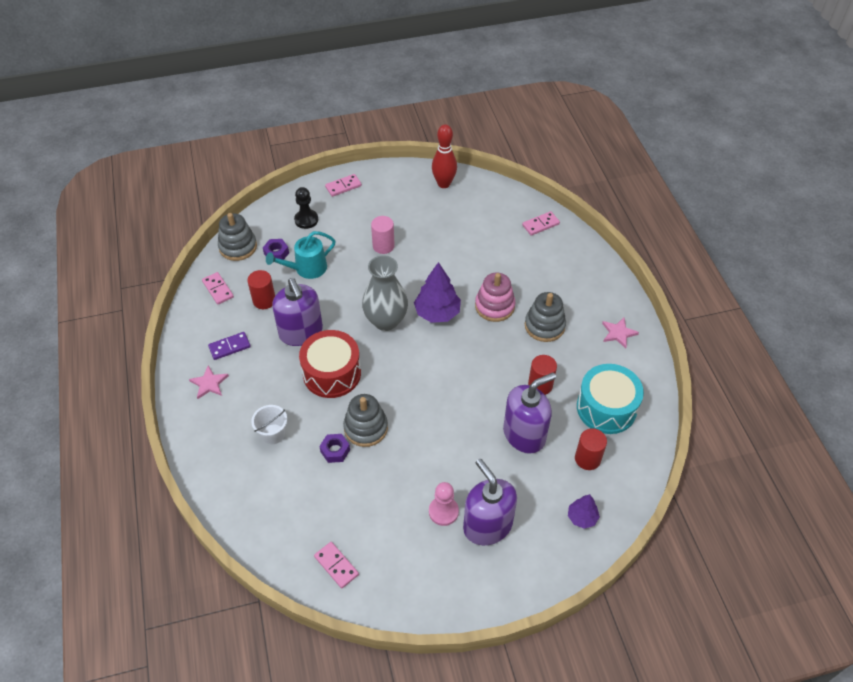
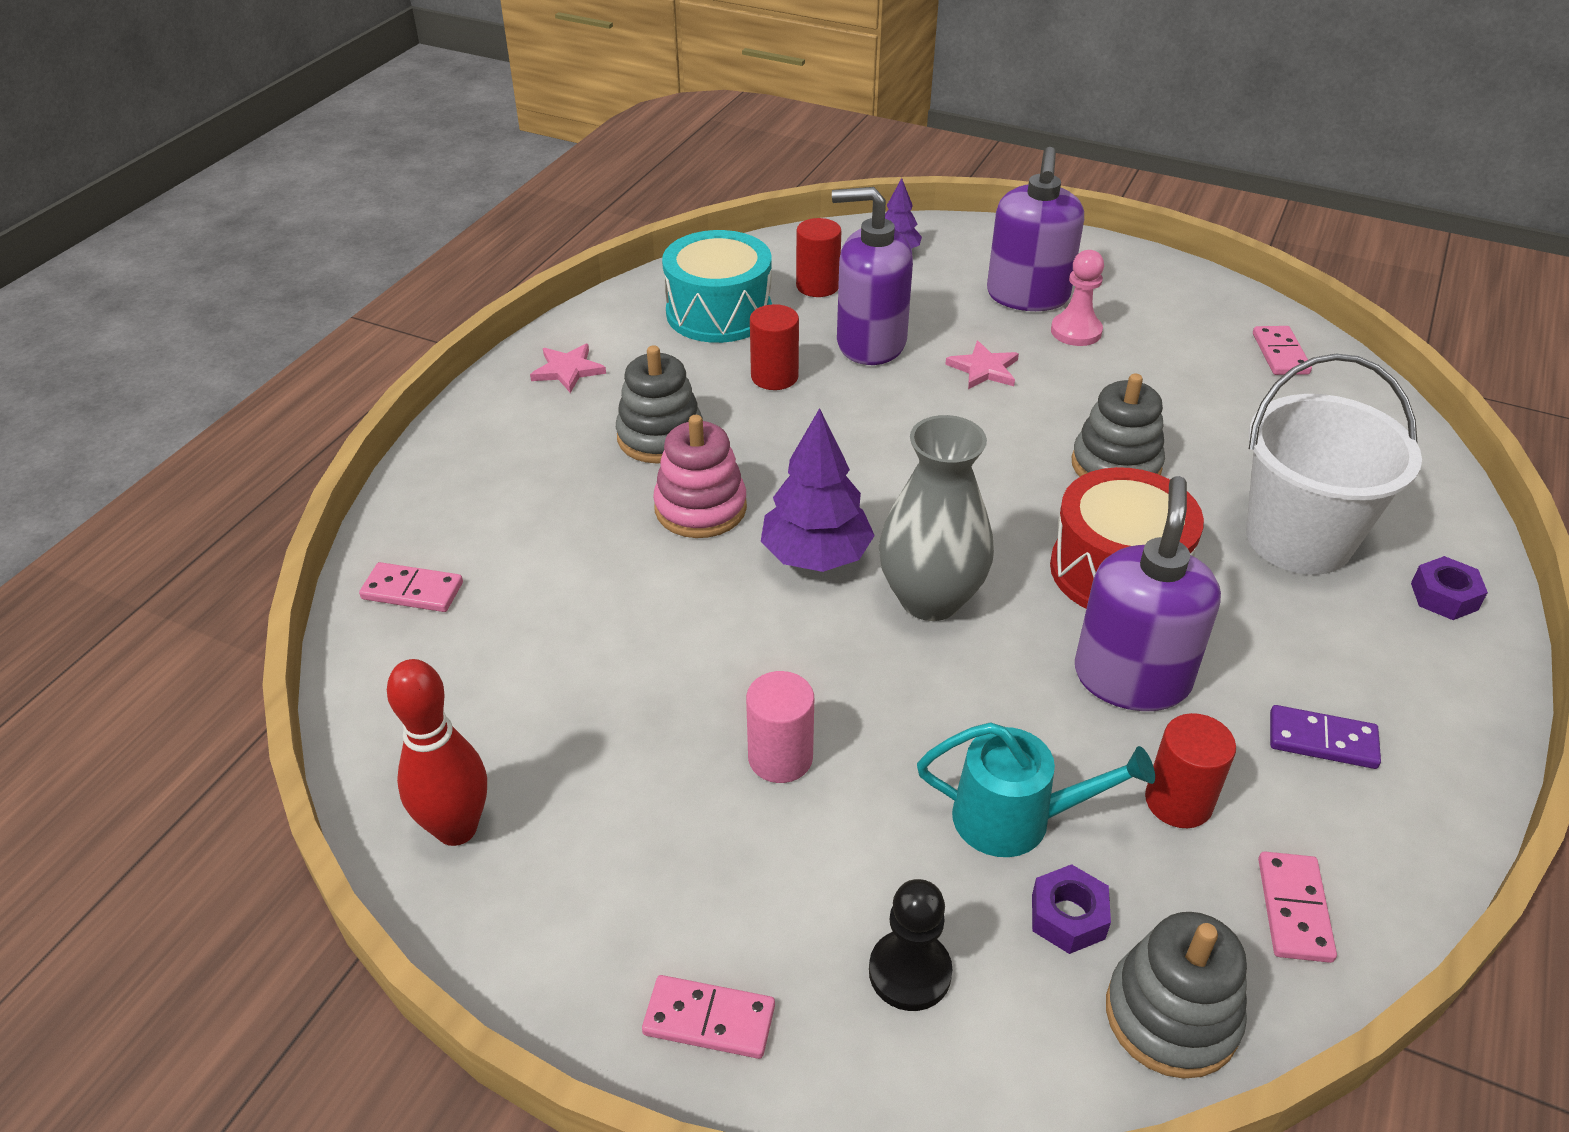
camera: 140 degrees left, 10 degrees down
pink star [189,366,229,399] -> pink star moved to [945,341,1019,389]
white bucket [251,405,287,444] -> white bucket [1246,354,1422,575], size x2.07
purple nut [319,434,350,463] -> purple nut moved to [1411,556,1488,620]

